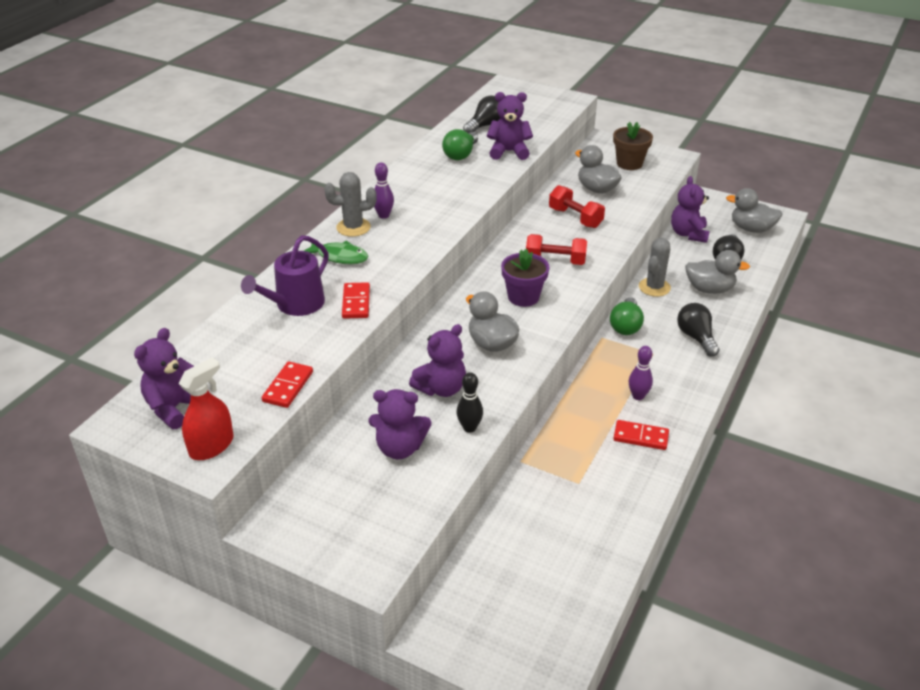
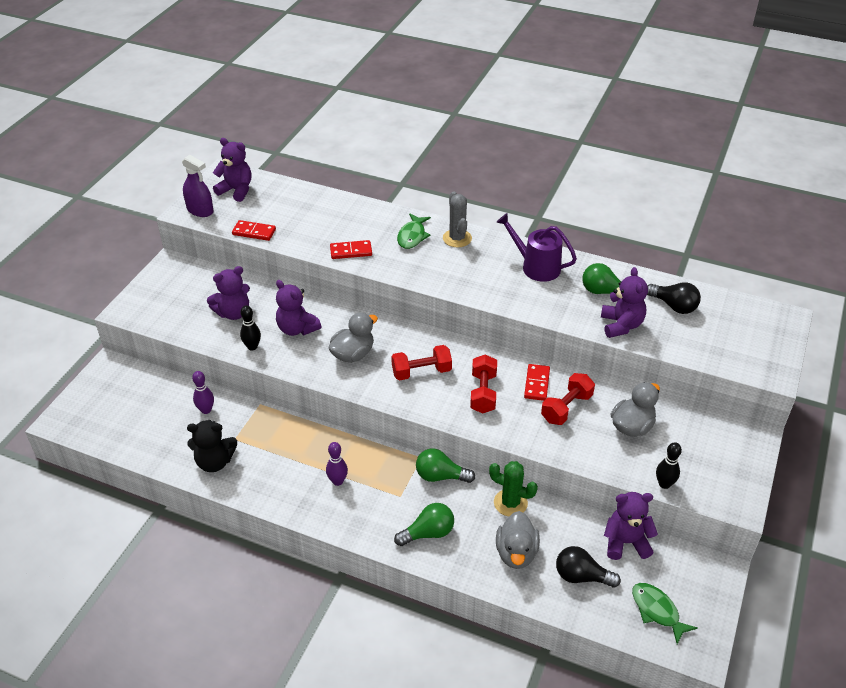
camera: 85 degrees right, 5 degrees up
red spray bottle [179,358,233,460] -> purple spray bottle [182,155,214,217]
purple watering can [241,235,329,316] -> purple watering can moved to [496,213,577,282]
purple teddy bear [368,389,431,459] -> purple teddy bear turned 120 degrees counterclockwise [207,266,250,320]
purple bowling pin [374,162,394,219] -> purple bowling pin moved to [192,371,214,414]
purple flower pot [501,249,549,307] -> red dumbbell [391,345,452,381]
brown flower pot [613,122,653,170] -> none
red domino [613,420,669,450] -> red domino moved to [524,364,550,401]
grey cactus [639,238,671,297] -> green cactus [489,461,538,516]
black light bulb [677,303,719,357] -> green light bulb [394,503,454,546]
grey duck [726,188,783,233] -> green fish [632,583,697,644]
none -> black teddy bear [187,420,237,472]
none -> black bowling pin [656,442,682,489]

